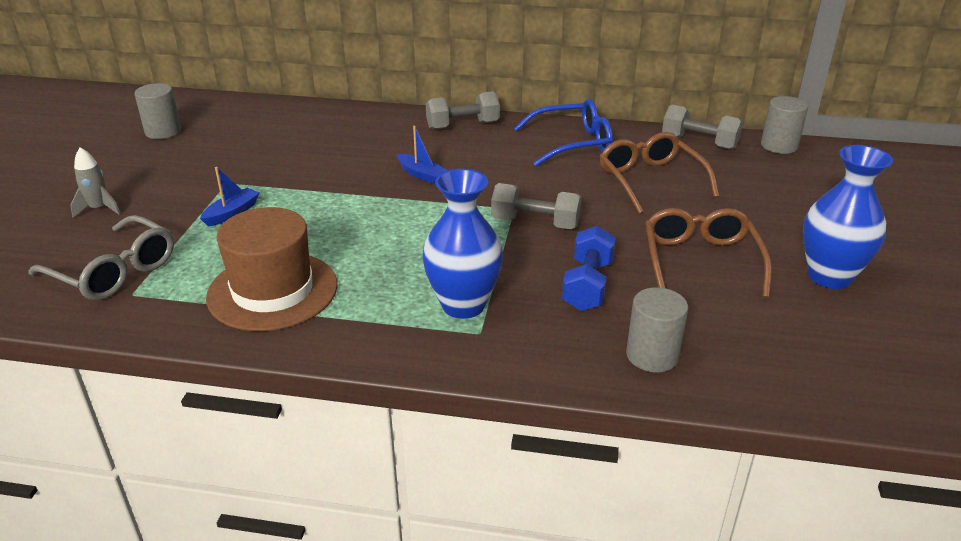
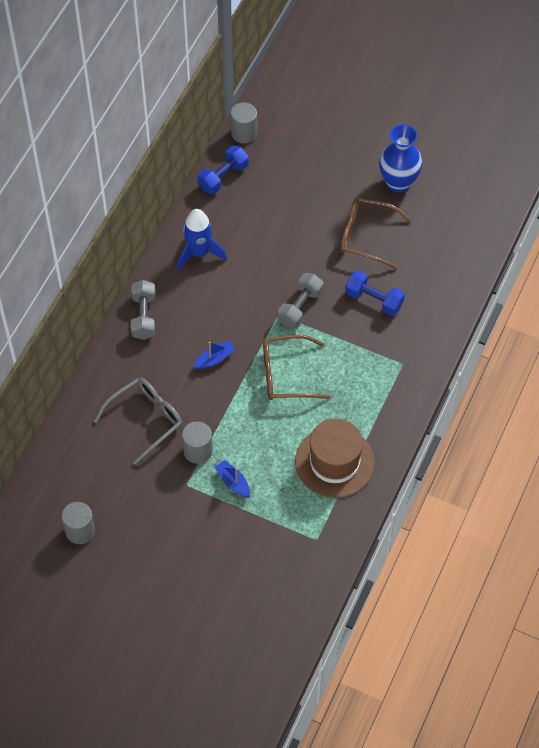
camera: 75 degrees left, 25 degrees up
grey glasses [29,215,174,300] -> grey glasses moved to [94,378,182,465]
grey rocket [71,147,121,218] -> none
blue vase [422,169,503,319] -> none
blue glasses [514,99,613,167] -> blue rocket [178,209,227,271]
brown glasses [599,132,719,214] -> brown glasses moved to [263,335,331,400]
grey cylinder [626,287,688,372] -> grey cylinder moved to [182,421,213,464]
grey dumbbell [662,105,743,150] -> blue dumbbell [197,145,249,194]

